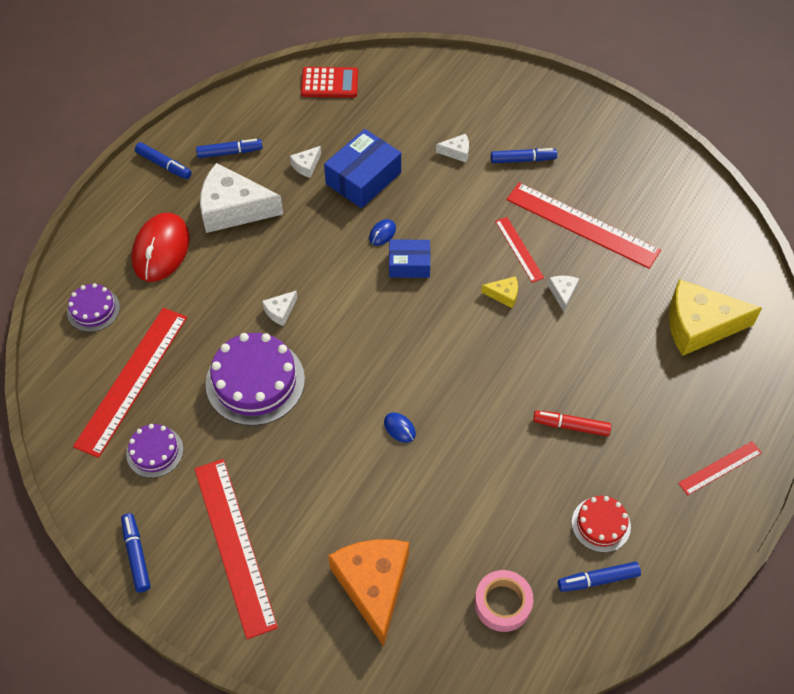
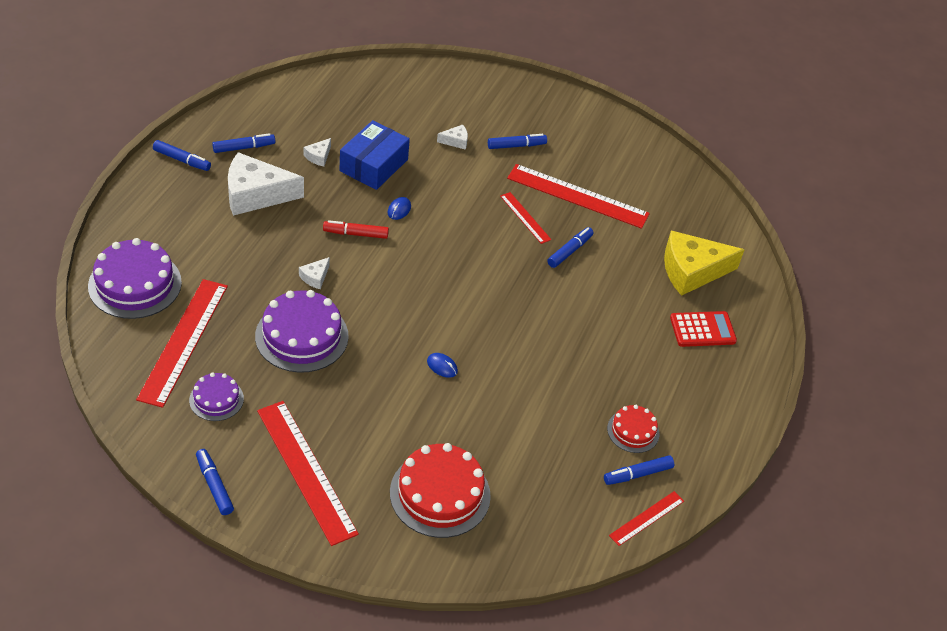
camera: 15 degrees left, 10 degrees down
purple cake [67,283,120,332] -> purple cake [88,238,182,319], size x1.81
red mouse [131,213,190,282] -> none
red calculator [301,67,358,98] -> red calculator moved to [670,311,737,347]
orange cheese [328,539,409,646] -> red cake [390,443,491,538]
blue box [389,240,430,278] -> none
pink tape [475,570,533,632] -> none
yellow cheese [481,276,518,308] -> none
red marker [533,410,611,436] -> red marker moved to [323,220,389,239]
white cheese [548,276,579,312] -> blue marker [547,227,594,268]
red ruler [678,441,762,495] -> red ruler moved to [609,491,684,546]

